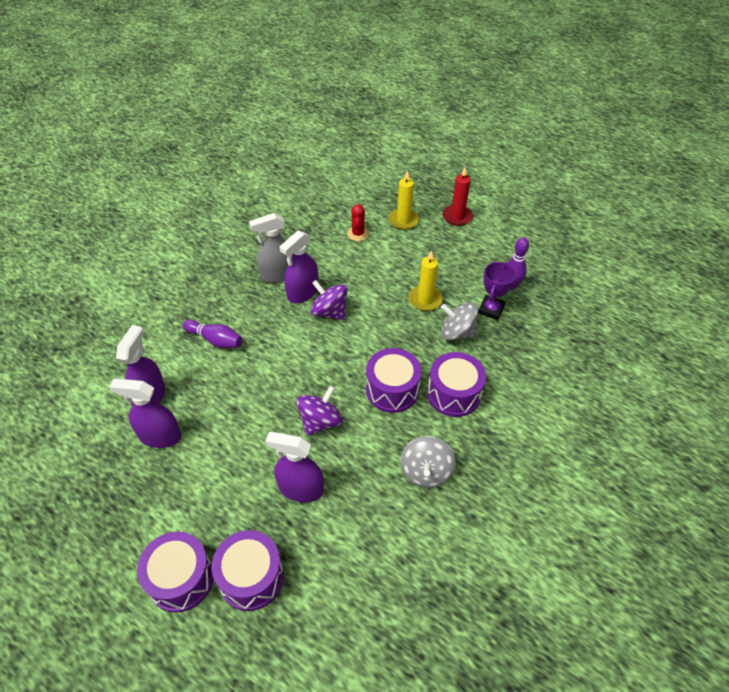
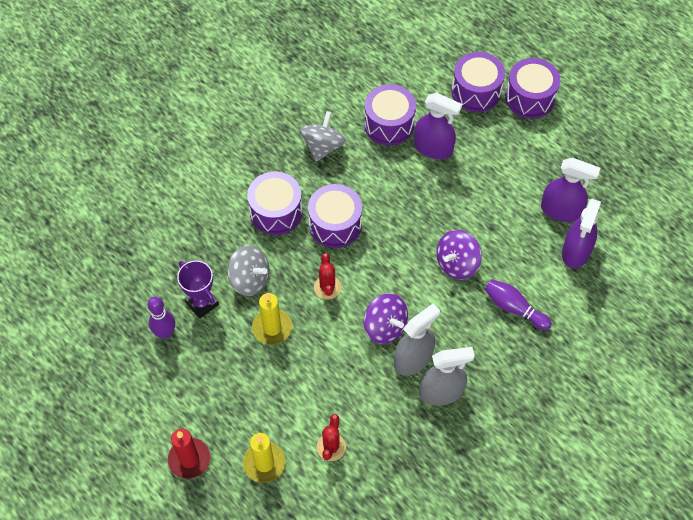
camera: 170 degrees left, 10 degrees up
purple spray bottle [280,230,318,303] -> grey spray bottle [394,304,440,376]
purple spinning top [296,386,343,436] -> purple spinning top moved to [437,230,482,280]
purple trophy [478,262,516,320] -> purple trophy turned 75 degrees counterclockwise [177,261,219,319]
none -> red cactus [314,253,341,299]
none -> purple drum [364,84,416,145]

